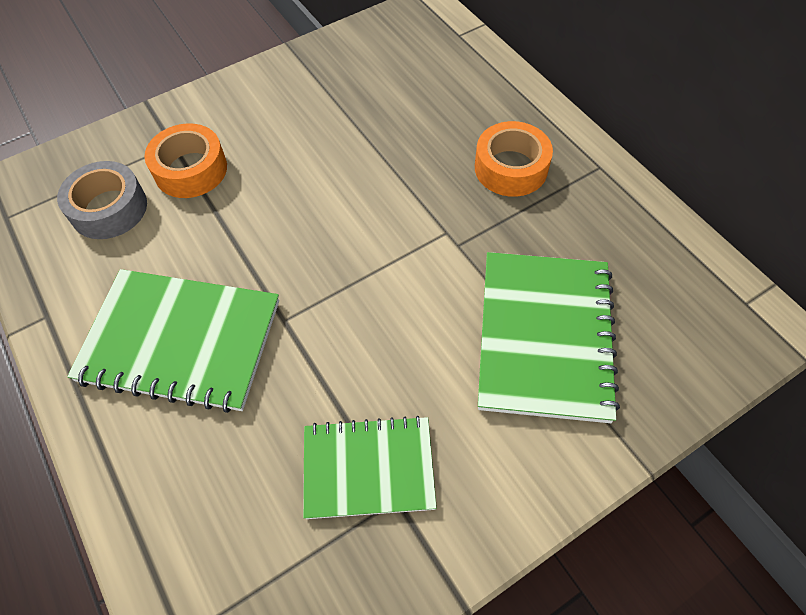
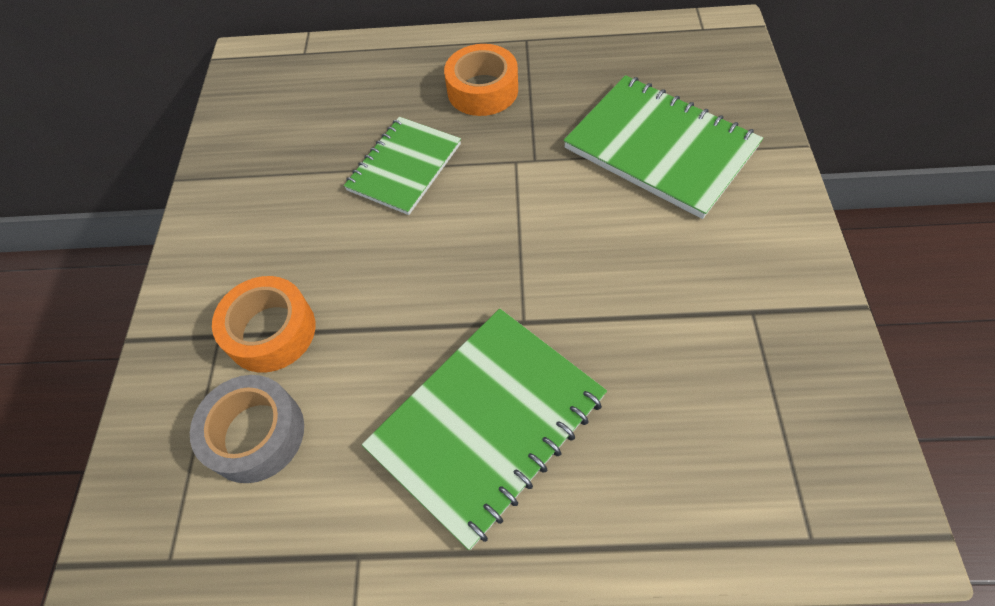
camera: 55 degrees left, 0 degrees up
green notebook [303,416,437,519] -> green notebook moved to [344,117,461,215]

